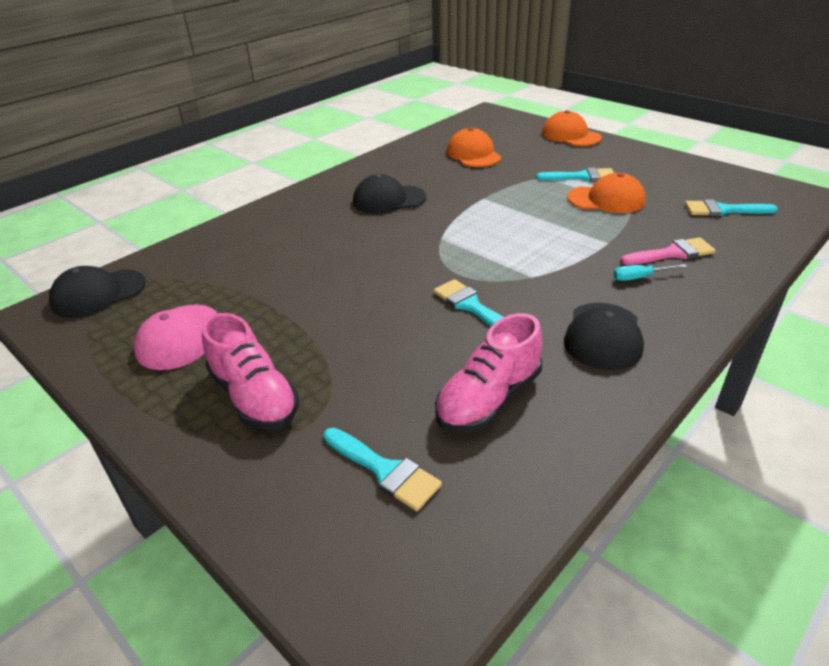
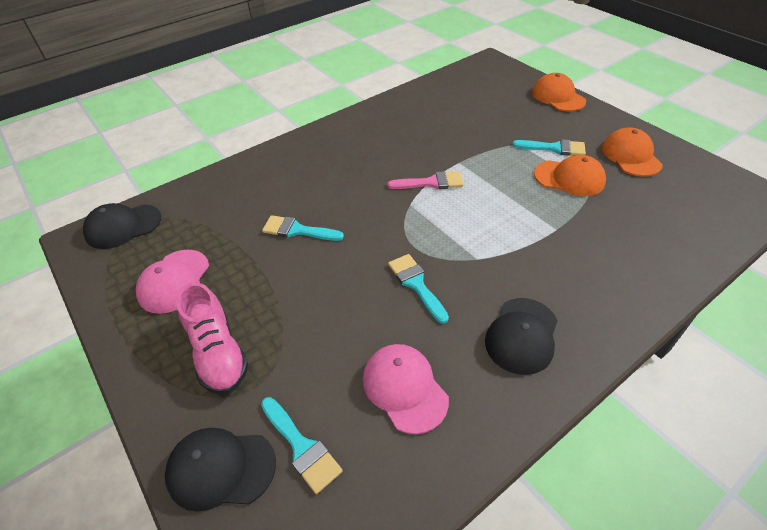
camera: 10 degrees right, 10 degrees up
black cap [353,174,426,214] -> black cap moved to [165,428,276,512]
pink shoe [435,313,542,432] -> pink cap [363,344,449,434]
orange cap [447,128,501,167] -> orange cap moved to [602,127,663,177]
turquoise screwdriver [614,264,687,281] -> none
pink brush [621,237,716,265] -> pink brush moved to [387,171,464,189]
turquoise brush [685,199,778,216] -> turquoise brush moved to [262,215,344,241]

